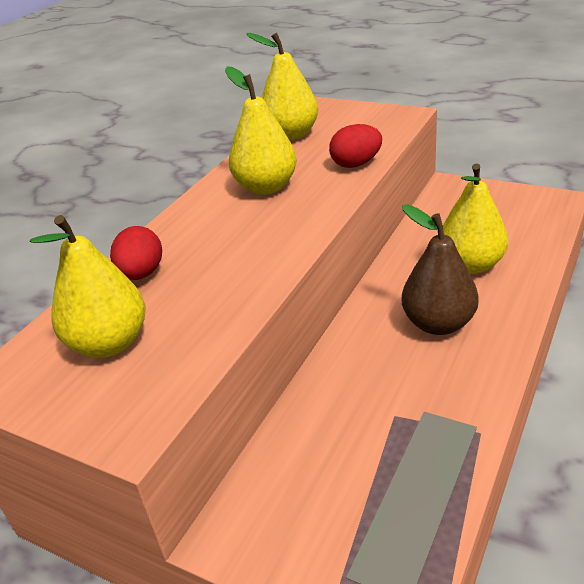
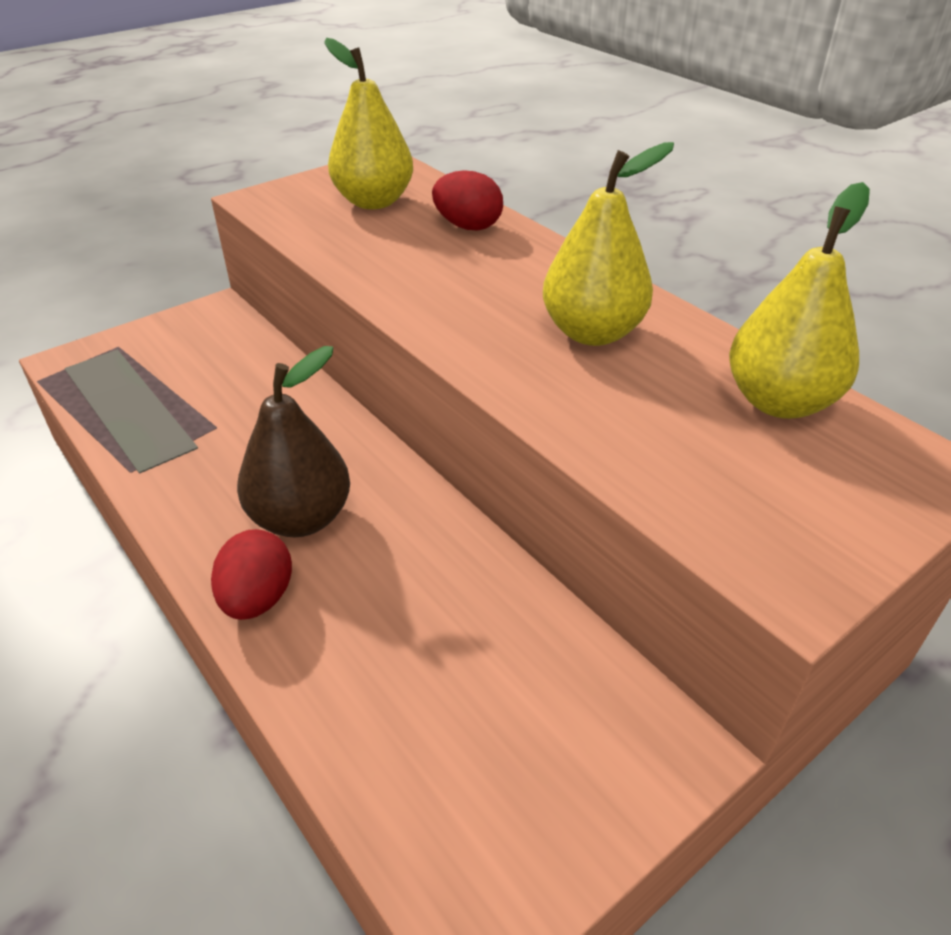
camera: 110 degrees right, 5 degrees up
red egg [329,124,382,168] -> red egg moved to [211,529,292,620]
yellow pear [443,164,508,274] -> none

